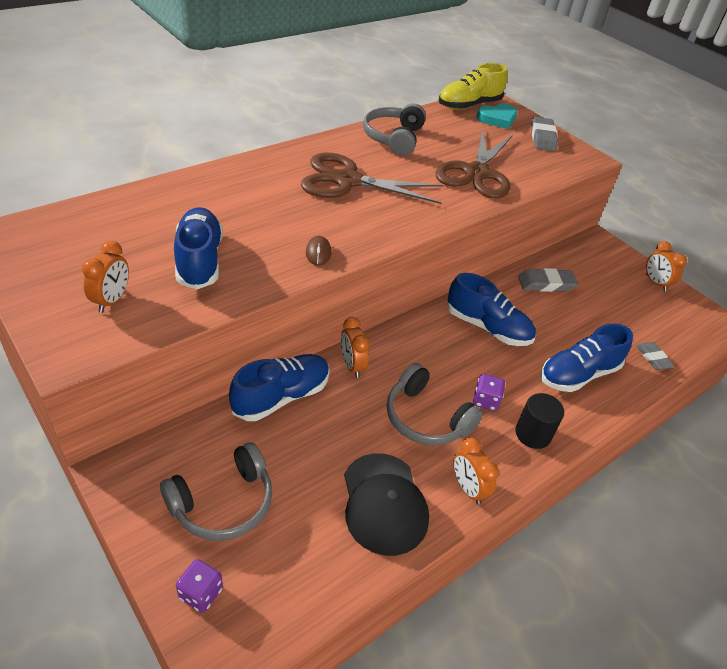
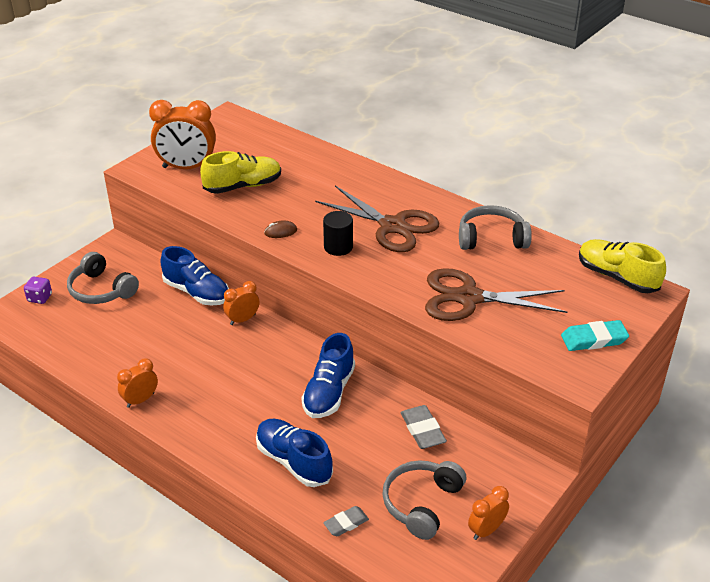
camera: 80 degrees right, 5 degrees down
orange clock [82,241,129,313] -> orange clock [149,100,216,169], size x1.84
blue shoe [174,207,223,289] -> yellow shoe [200,151,281,194]
brown scissors [301,153,444,204] -> brown scissors turned 135 degrees clockwise [315,186,439,252]
black cap [344,453,429,556] -> none
grey headphones [387,363,483,445] -> grey headphones moved to [382,460,466,540]
purple dice [473,374,505,411] -> none
turquoise heart [476,104,517,129] -> none
black cylinder [516,393,564,449] -> black cylinder moved to [323,211,353,256]
grey eraser [531,117,558,151] -> turquoise eraser [561,320,629,351]

